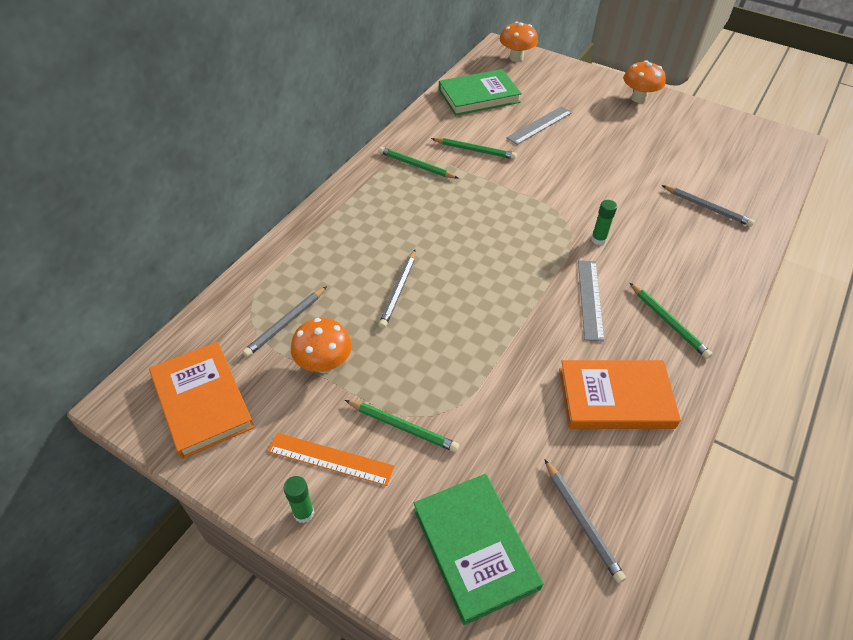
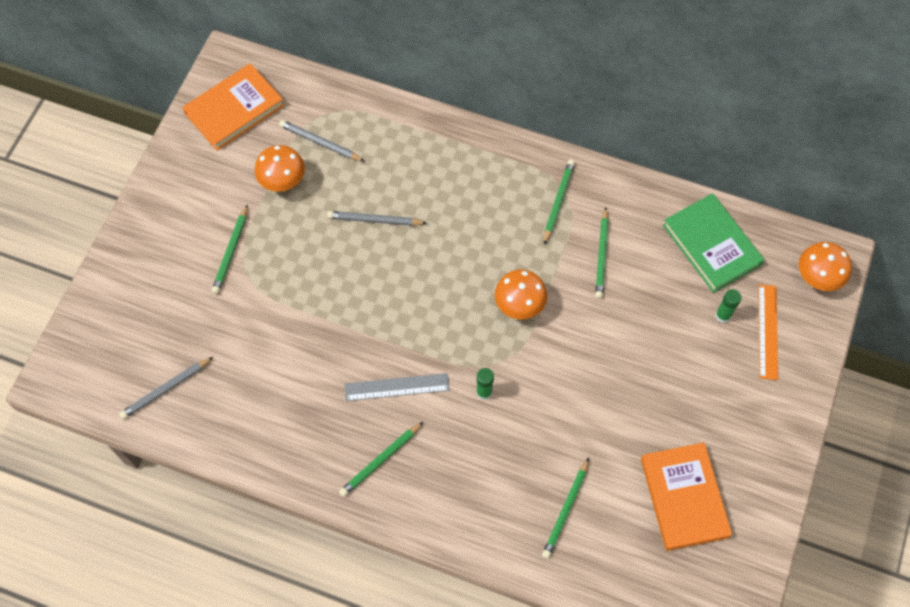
camera: 80 degrees right, 15 degrees up
orange ruler [268,433,394,486] -> orange ruler moved to [758,285,778,380]
green glue stick [283,476,314,523] -> green glue stick moved to [715,289,742,323]
green book [414,474,543,625] -> none
grey ruler [506,106,572,145] -> none
orange book [559,360,681,429] -> orange book moved to [641,443,732,551]
orange mushroom [623,60,666,103] -> orange mushroom moved to [495,269,547,320]
grey pencil [662,185,755,227] -> green pencil [542,458,589,559]

